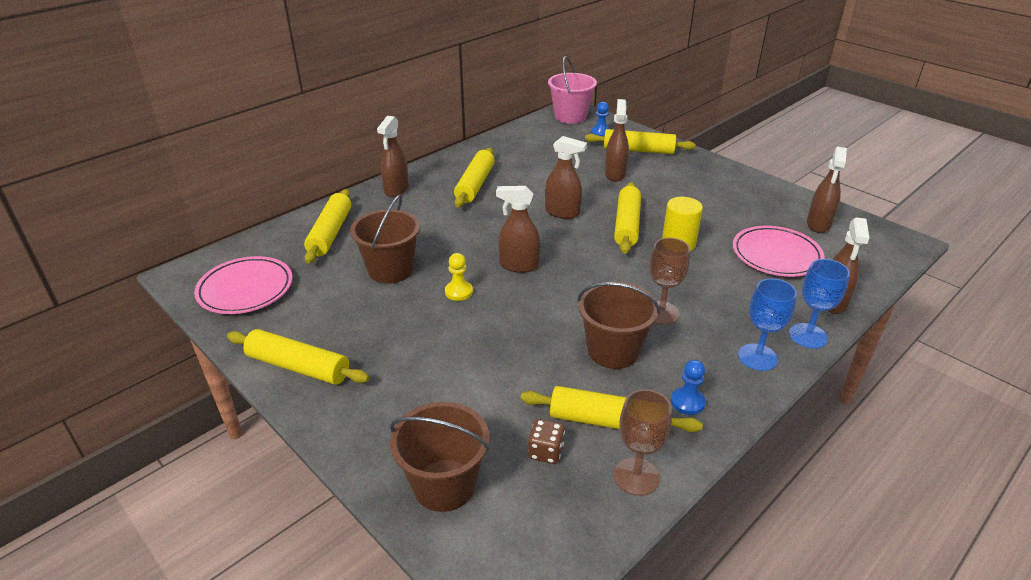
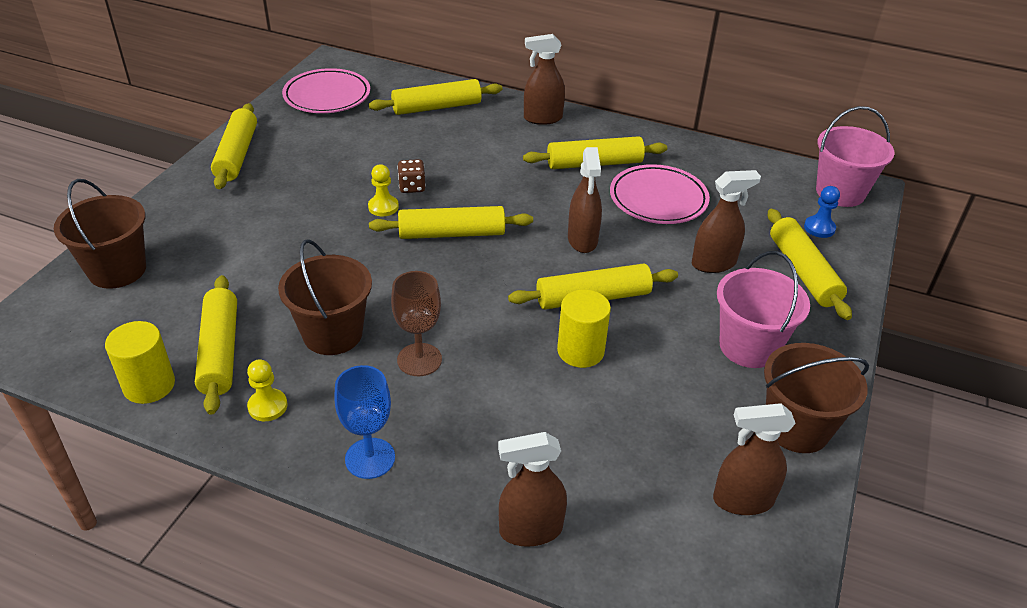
camera: 65 degrees right, 5 degrees up
brown bucket [350,194,420,284] -> brown bucket moved to [764,343,869,453]
brown spray bottle [496,186,540,273] -> yellow rolling pin [369,206,533,239]
brown dice [528,419,565,464] -> brown dice moved to [397,159,426,193]
brown goblet [614,389,672,496] -> yellow cylinder [105,321,175,404]
blue pawn [671,360,706,415] -> yellow pawn [247,359,288,421]
pink plate [733,226,824,277] -> pink plate moved to [610,164,710,224]
blue goblet [789,259,850,349] -> none
none -> pink bucket [717,251,810,368]

